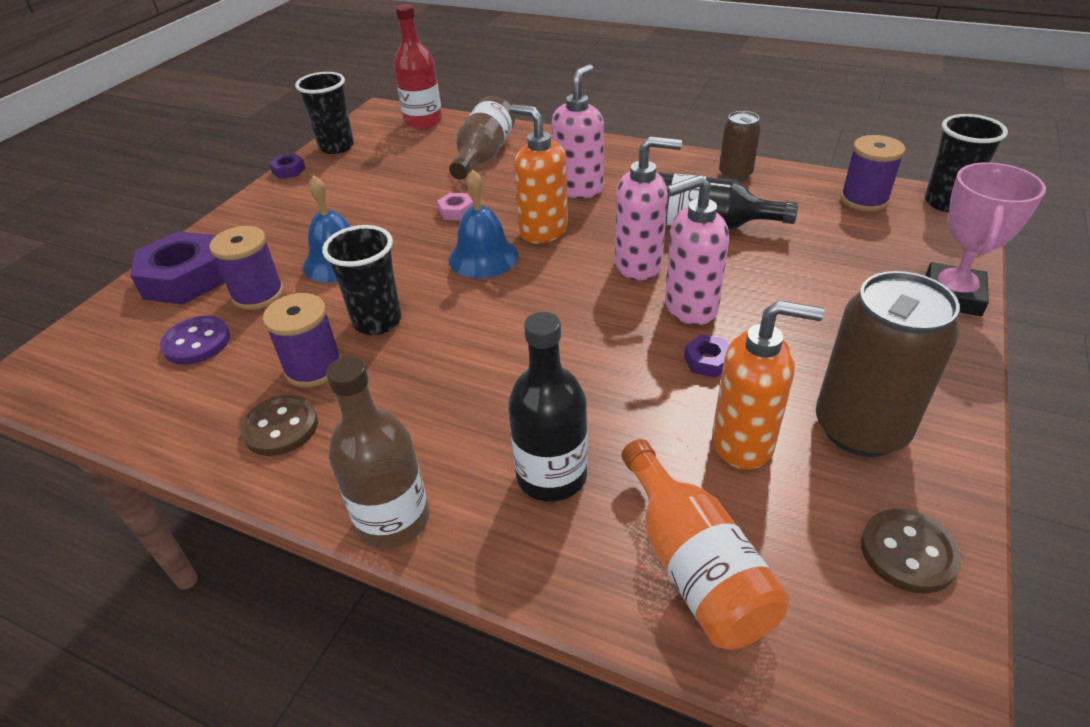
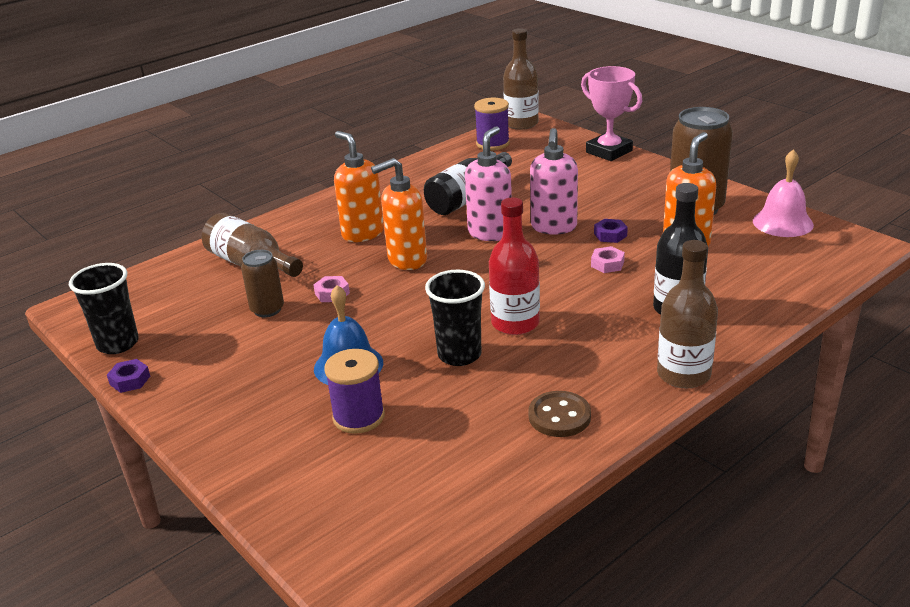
camera: 65 degrees left, 10 degrees down
purple nut [130,231,225,304] -> none
purple button [160,316,230,365] -> none
purple spool [263,293,342,387] -> none
red bottle [394,4,442,129] -> red bottle moved to [489,198,540,335]
blue bell [448,170,519,278] -> none
pink soap dispenser [552,64,604,198] -> orange soap dispenser [334,131,384,242]
orange bottle [622,439,789,649] -> none
brown can [719,111,761,181] -> brown can moved to [241,250,284,317]
brown button [861,509,961,594] -> pink bell [753,149,814,237]
black cup [925,114,1008,212] -> brown bottle [503,28,539,130]
none -> pink nut [591,246,625,273]

